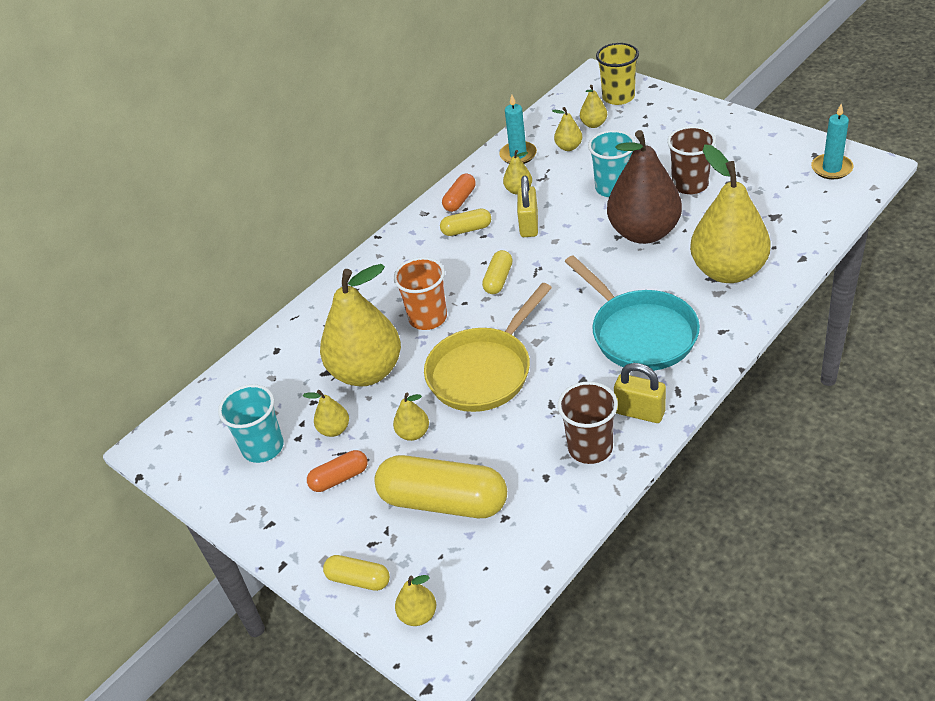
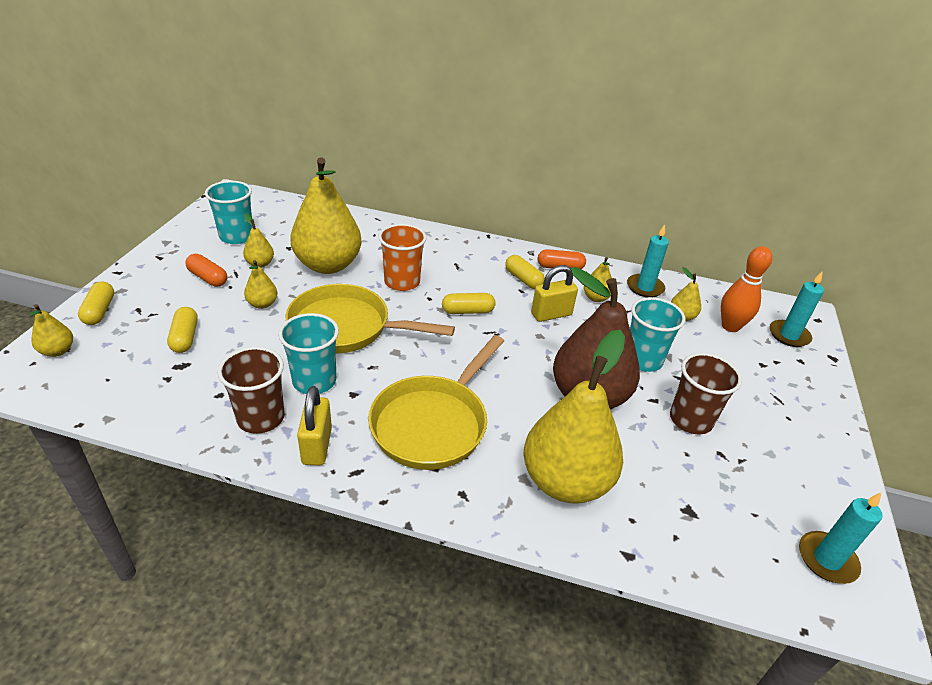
camera: 55 degrees right, 5 degrees down
yellow capsule [374,455,507,518] -> yellow capsule [167,307,198,353], size x0.49
turquoise pan [565,255,700,371] -> yellow pan [368,335,504,470]
yellow pear [580,85,607,128] -> orange bowling pin [721,246,772,332]
yellow cup [596,43,639,105] -> turquoise candle [770,271,824,347]
none -> turquoise cup [278,313,339,394]

